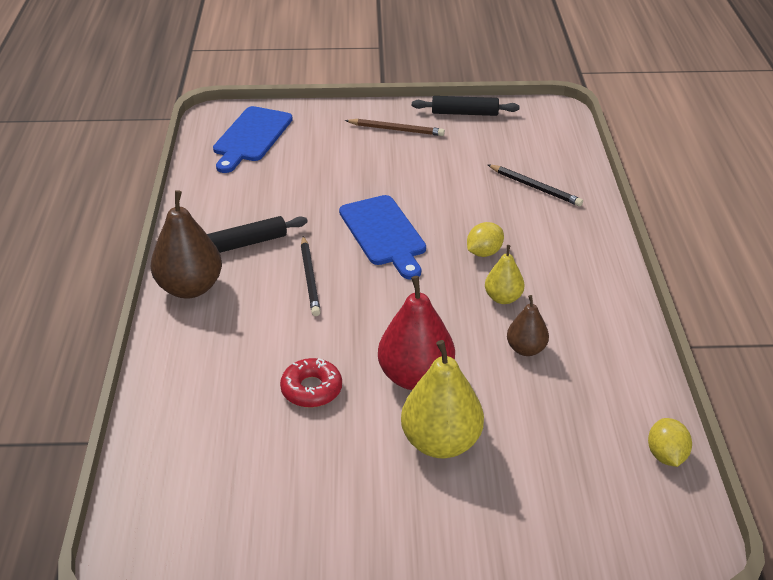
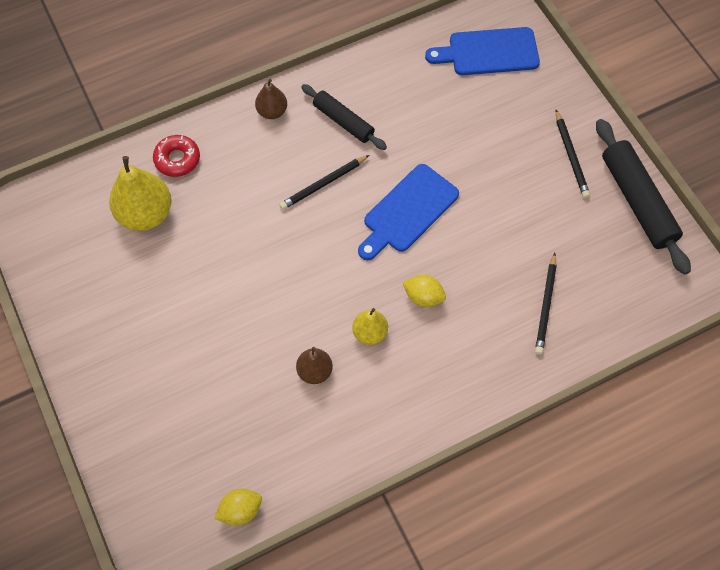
camera: 65 degrees right, 25 degrees up
brown pear [151,190,222,298] -> brown pear [255,79,287,119], size x0.56
red donut [280,358,342,408] -> red donut moved to [153,135,200,177]
brown pencil [345,119,445,136] -> black pencil [556,110,590,198]
red pear [378,276,455,390] -> none
yellow pear [401,340,484,458] -> yellow pear moved to [109,156,172,231]
black rolling pin [412,96,519,116] -> black rolling pin [596,119,691,275], size x1.60

